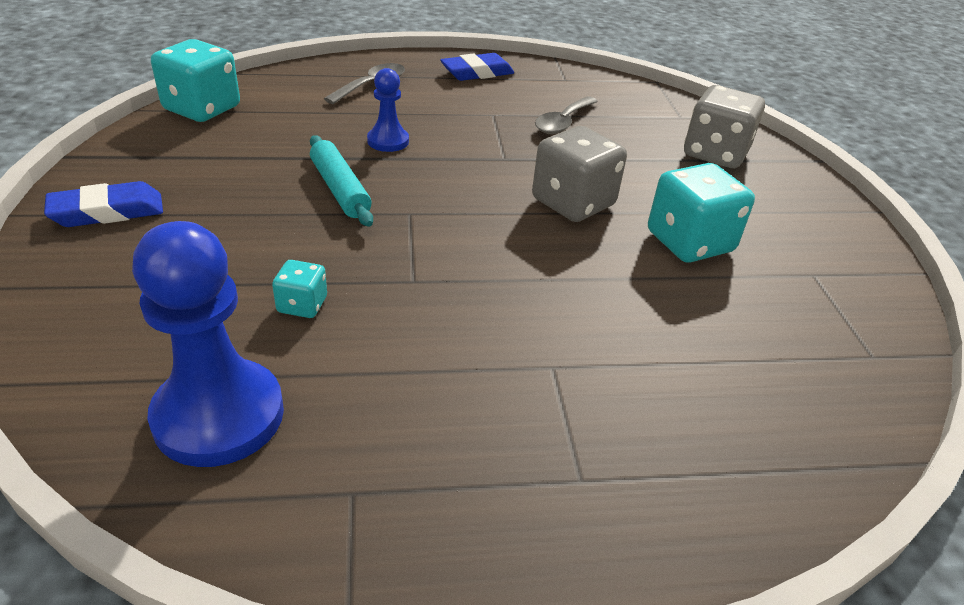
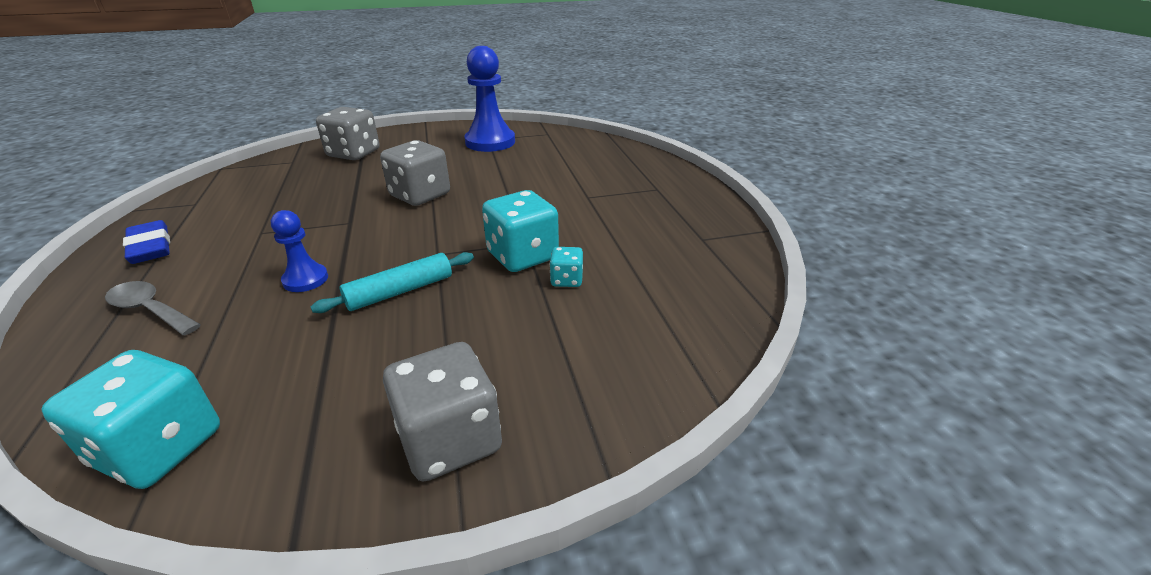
camera: 95 degrees left, 5 degrees down
blue eraser [44,181,163,227] -> grey dice [383,342,502,482]
blue pawn [132,221,284,467] -> blue pawn moved to [464,46,515,152]
grey spoon [535,96,598,134] -> none
turquoise dice [648,163,755,263] -> turquoise dice moved to [482,190,559,272]

